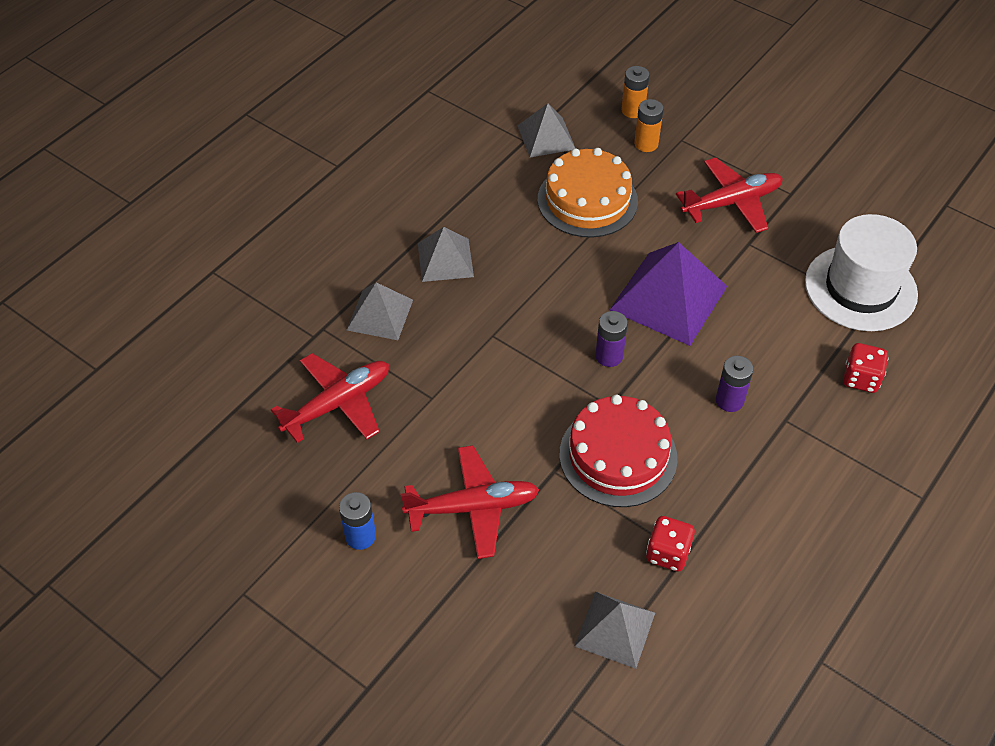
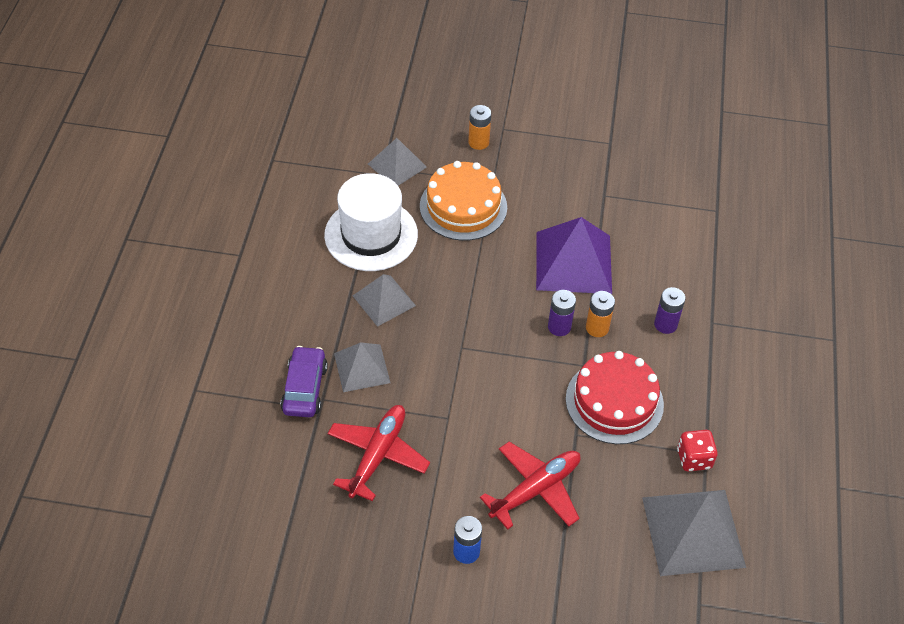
camera: 30 degrees left, 0 degrees up
grey pyramid [575,592,655,669] -> grey pyramid [642,490,746,576], size x1.67
orange battery [621,66,649,118] -> orange battery moved to [586,291,615,337]
red plane [676,158,783,233] -> none
white hat [805,214,918,331] -> white hat moved to [324,173,418,271]
red dice [843,343,889,393] -> none
none -> purple car [280,346,328,417]

